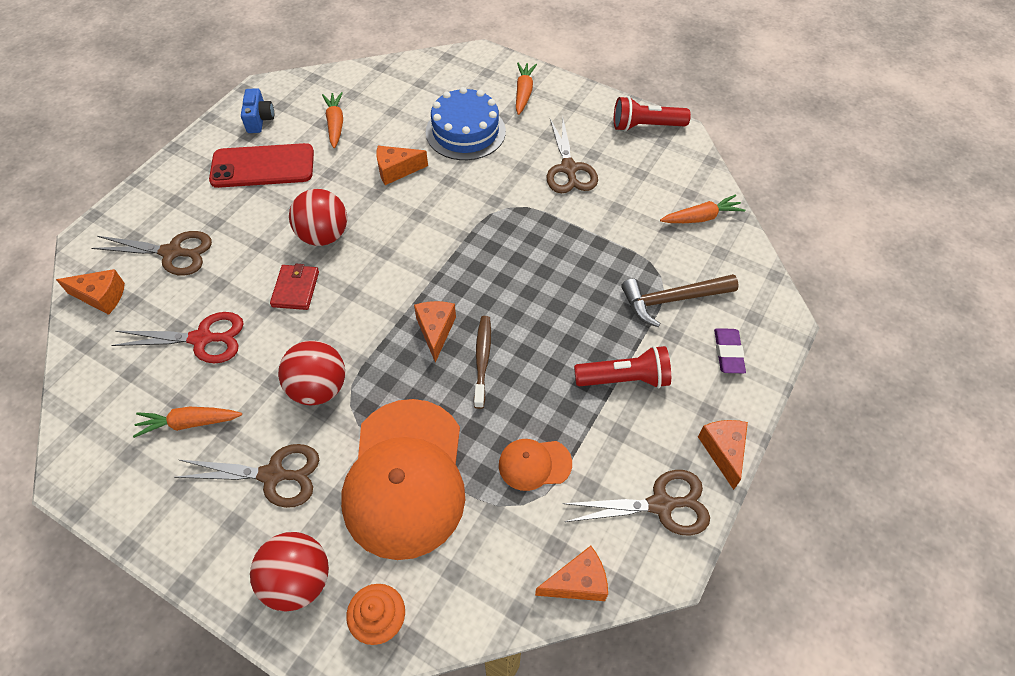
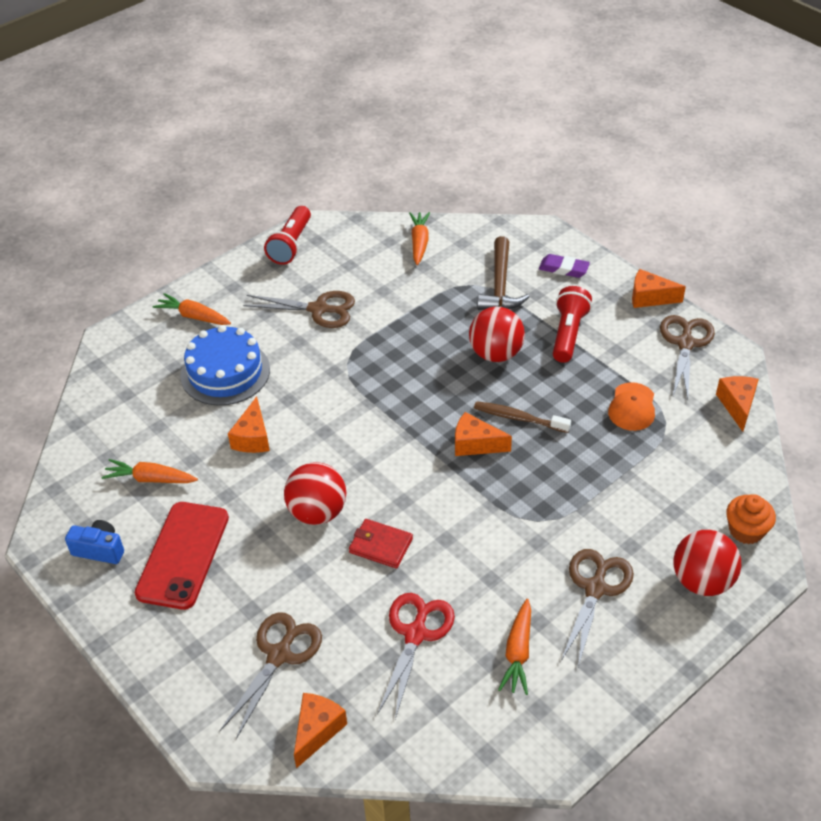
camera: 70 degrees left, 10 degrees down
red ball [278,340,345,405] -> red ball moved to [469,307,525,362]
orange cap [341,399,465,560] -> none

